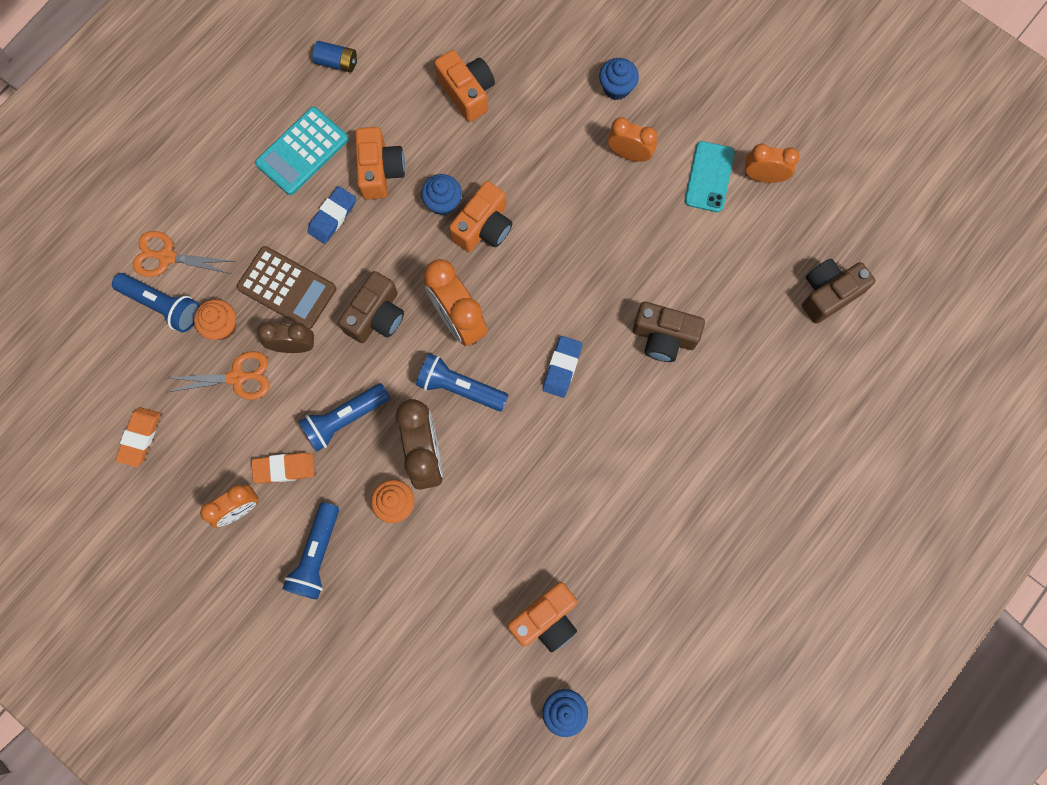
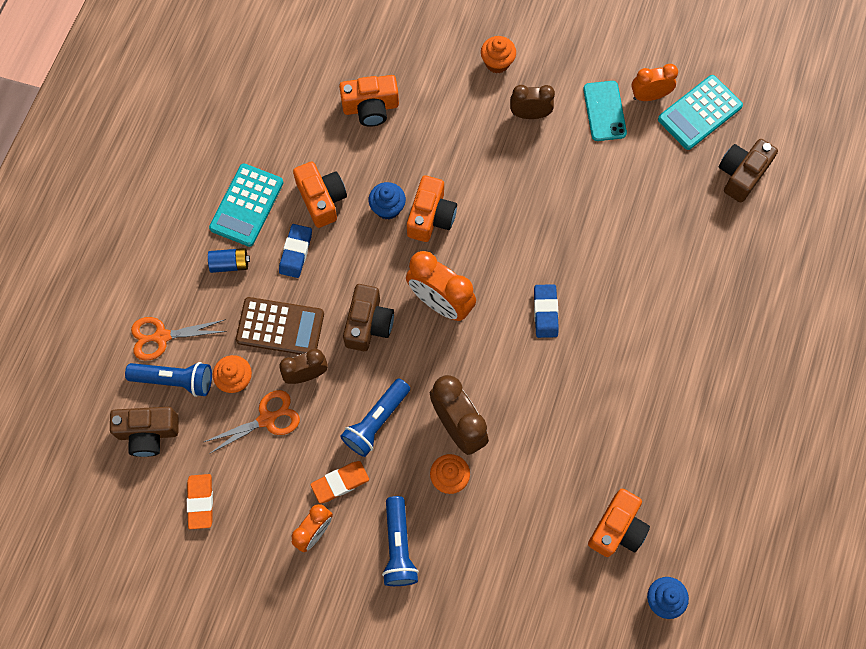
camera: 20 degrees left, 5 degrees down
blue battery [312,41,357,72] -> blue battery moved to [208,248,250,273]
blue flashlight [416,353,509,411] -> none
orange camera [434,50,495,122] -> orange camera turned 135 degrees clockwise [339,75,399,127]
blue cupcake [599,58,639,100] -> orange cupcake [481,36,516,73]
orange clock [607,117,657,162] -> brown clock [510,85,555,119]
brown camera [633,302,705,362] -> brown camera moved to [110,407,179,457]
none -> turquoise calculator [658,75,743,150]

